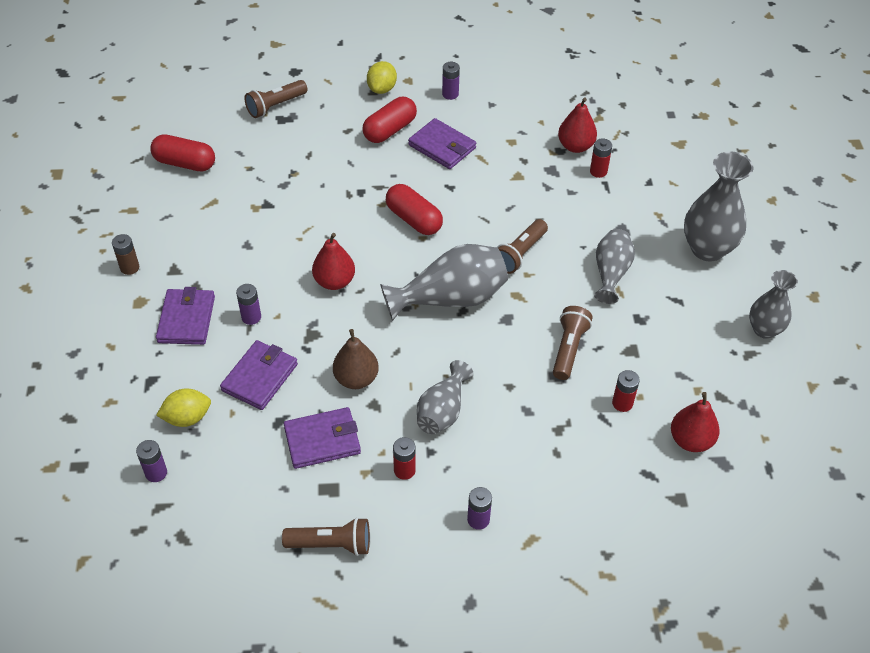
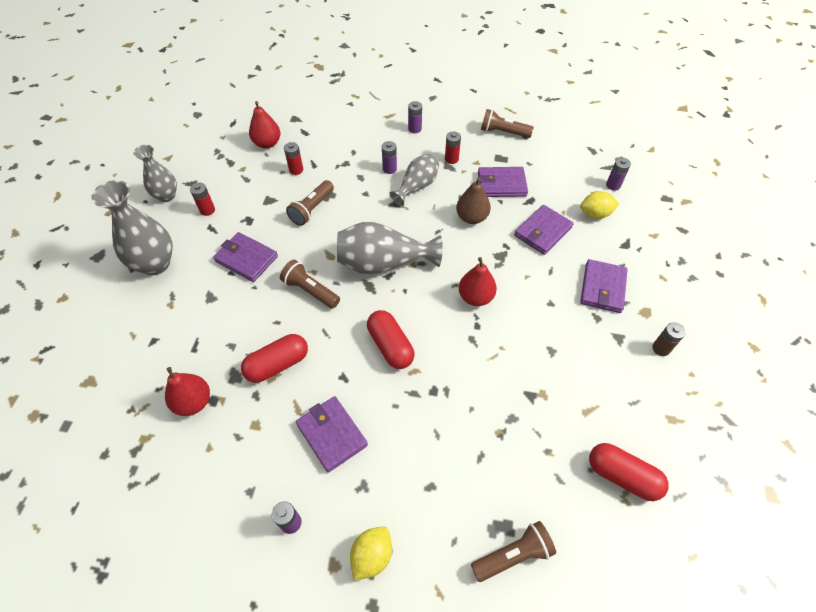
camera: 165 degrees left, 5 degrees up
purple battery [236,284,261,325] -> purple battery moved to [382,141,397,174]
red capsule [363,97,417,143] -> red capsule moved to [241,334,308,383]
brown flashlight [497,219,548,274] -> brown flashlight turned 105 degrees counterclockwise [280,260,340,309]
red battery [590,138,612,178] -> red battery moved to [190,183,215,216]
grey vase [594,229,635,304] -> purple wallet [213,232,278,282]

